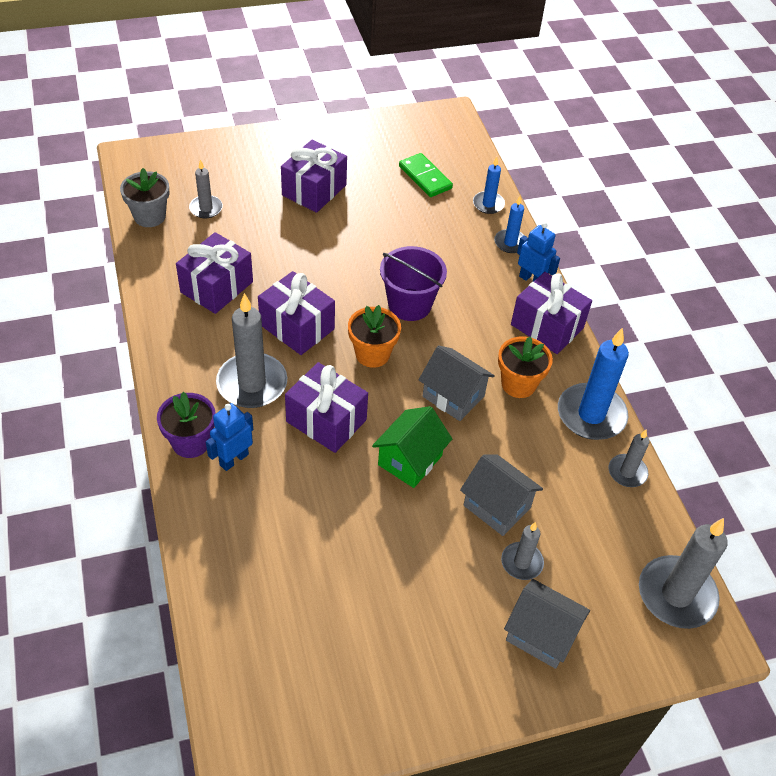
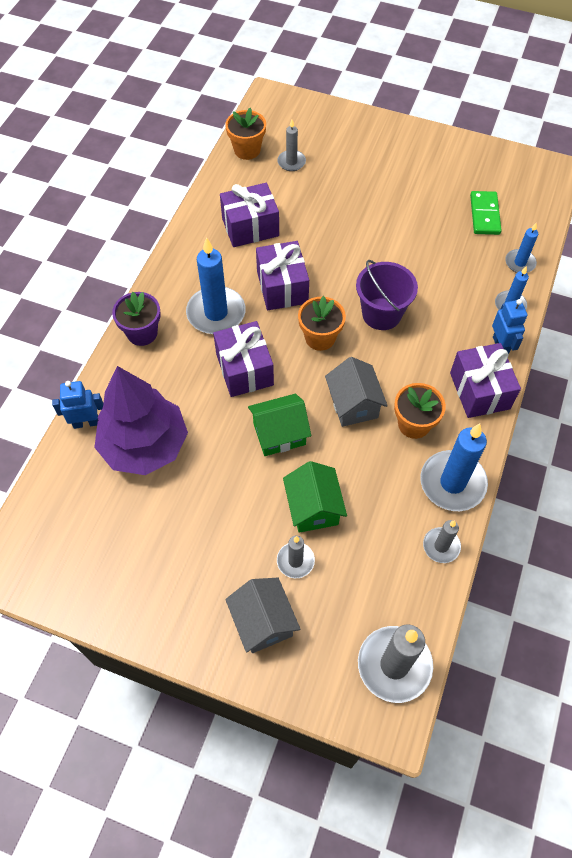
camera: 40 degrees right, 10 degrees up
grey flower pot [120,168,170,227] -> orange flower pot [225,108,266,160]
blue robot [206,403,253,471] -> blue robot moved to [52,381,103,429]
grey candle [216,293,287,408] -> blue candle [186,237,246,334]
purple gift [281,140,347,213] -> none
grey house [460,454,543,536] -> green house [283,461,347,533]
none -> purple tree [94,366,188,475]

